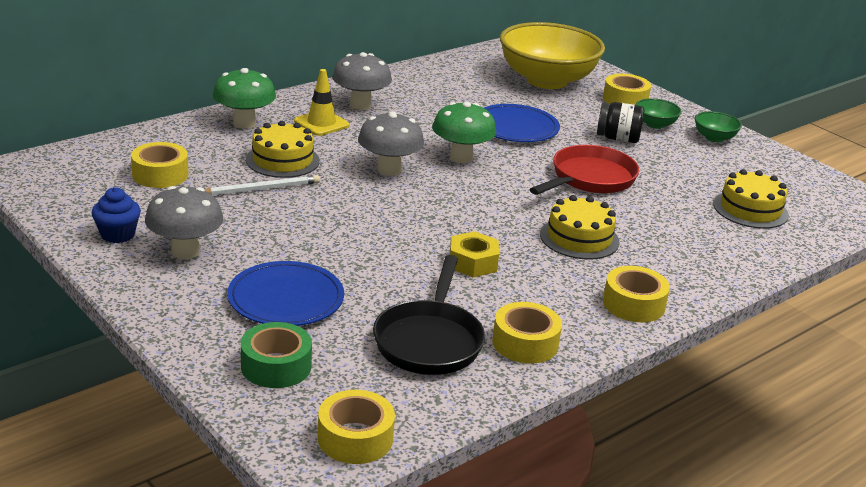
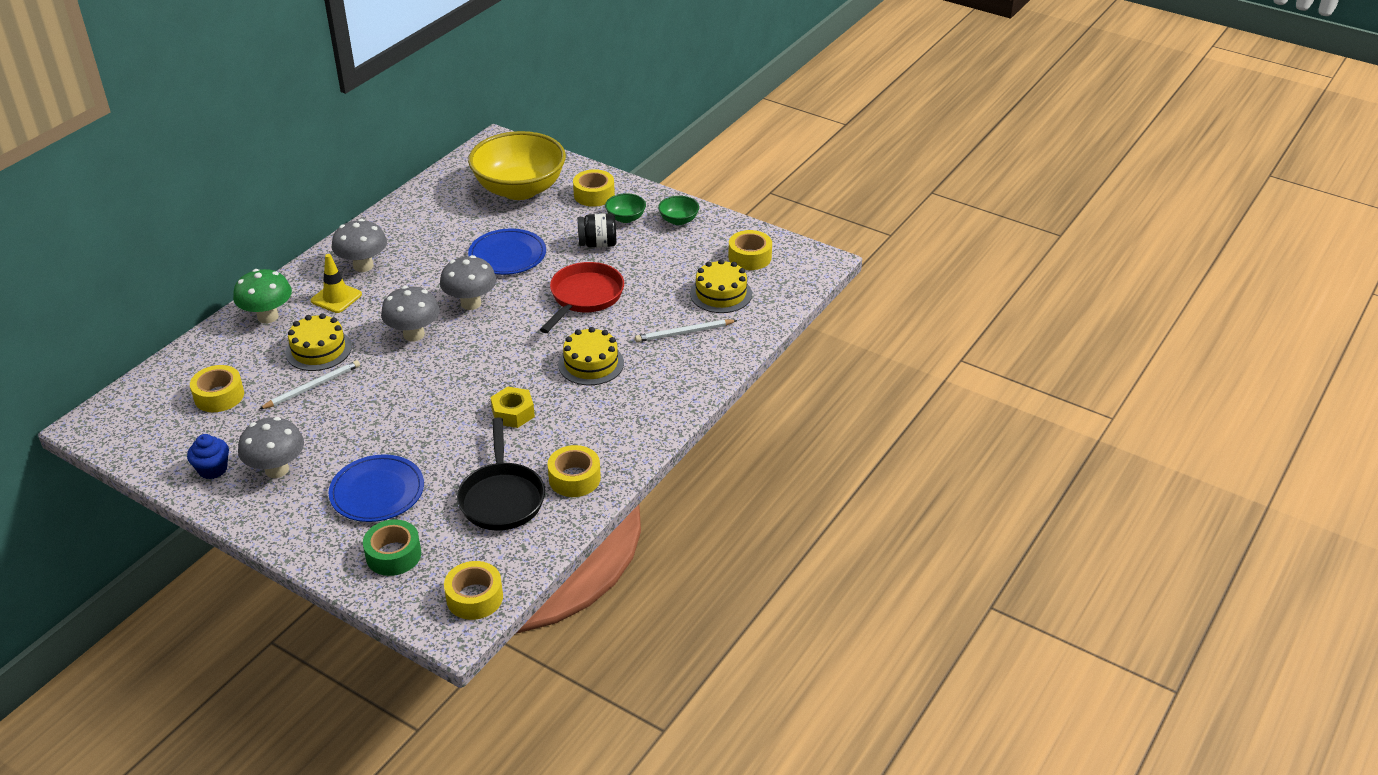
camera: 15 degrees left, 10 degrees up
green mushroom [432,102,496,163] -> grey mushroom [440,255,497,310]
yellow tape [603,266,670,322] -> yellow tape moved to [728,230,772,270]
none -> white pencil [635,319,738,342]

